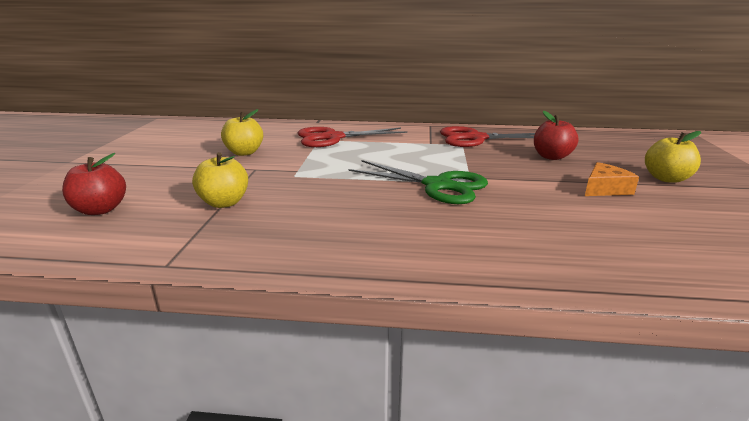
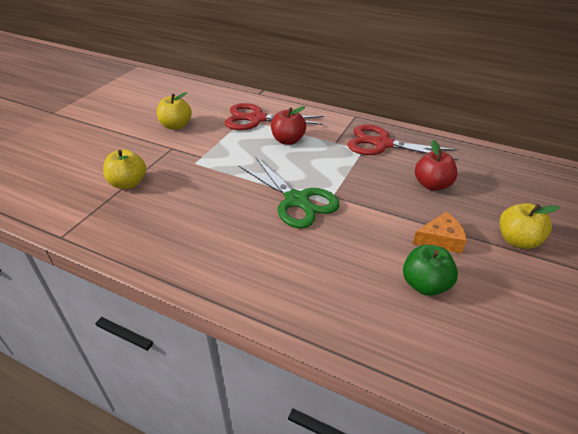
camera: 20 degrees right, 15 degrees up
red apple [62,153,126,215] -> red apple moved to [271,106,306,145]
none -> green apple [403,245,458,296]

